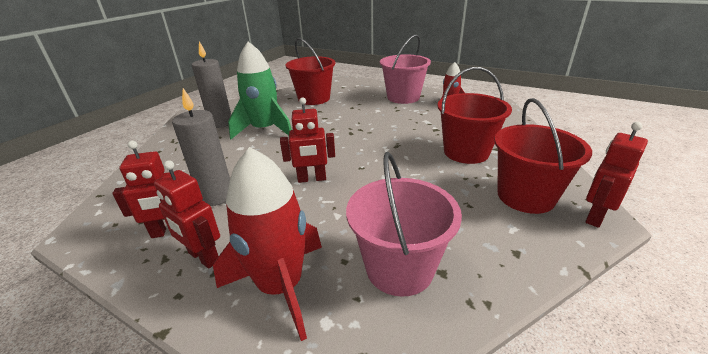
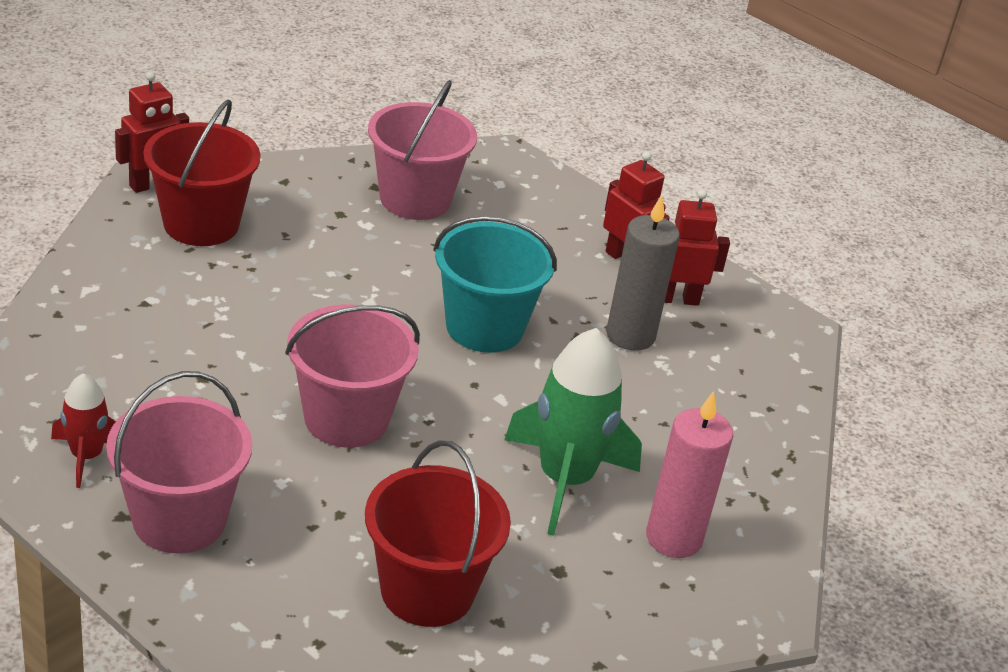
camera: 175 degrees left, 5 degrees up
grey candle [192,42,231,128] -> pink candle [646,391,733,558]
red rocket [213,147,322,341] -> none
red robot [280,97,335,183] -> turquoise bucket [433,216,557,353]
red bucket [437,67,512,164] -> none
none -> pink bucket [285,305,420,448]

